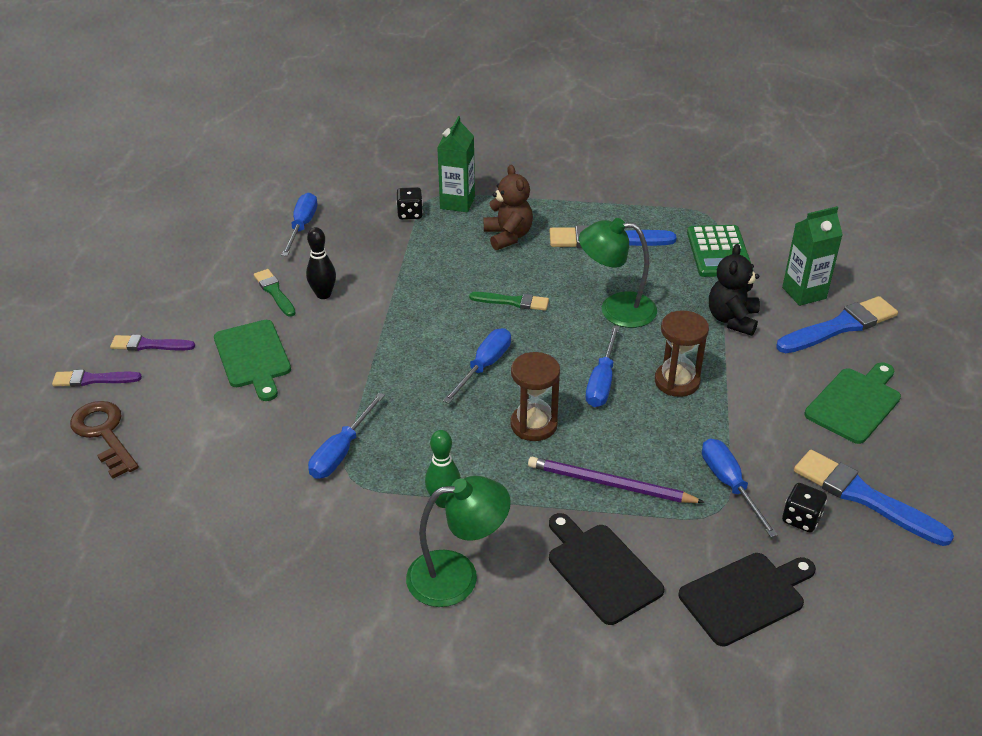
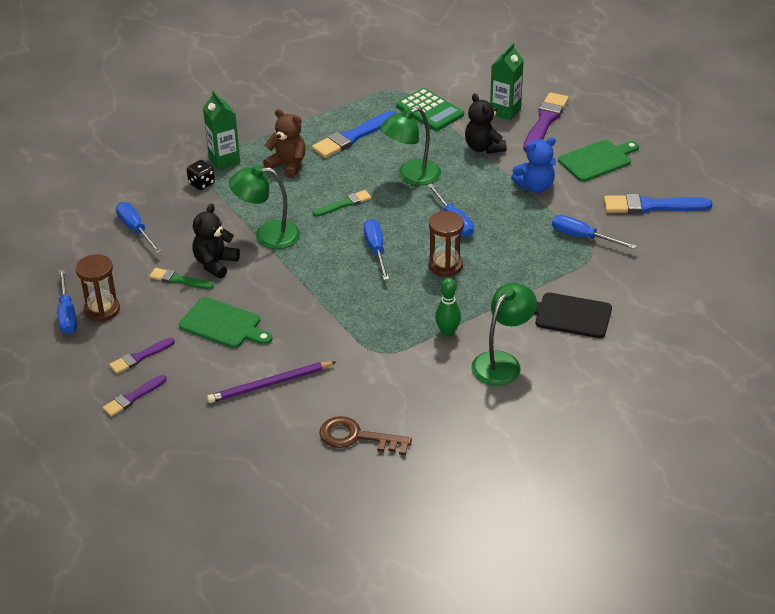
camera: 40 degrees left, 0 degrees up
brown key [70,401,139,479] -> brown key moved to [319,416,412,455]
black bowling pin [306,227,336,299] -> black teddy bear [192,204,240,278]
blue screwdriver [308,393,385,479] -> blue screwdriver moved to [58,270,77,334]
purple pencil [528,457,705,503] -> purple pencil moved to [207,361,336,403]
brown hourglass [655,310,709,397] -> brown hourglass moved to [76,254,120,322]
black cutting board [679,553,816,647] -> none
blue brush [776,296,898,353] -> purple brush [523,92,569,152]
black dice [782,483,827,532] -> none
green cutting board [804,362,901,444] -> green cutting board turned 60 degrees clockwise [558,140,639,182]
none -> green lamp [229,165,300,249]
none -> blue teddy bear [511,137,556,193]

